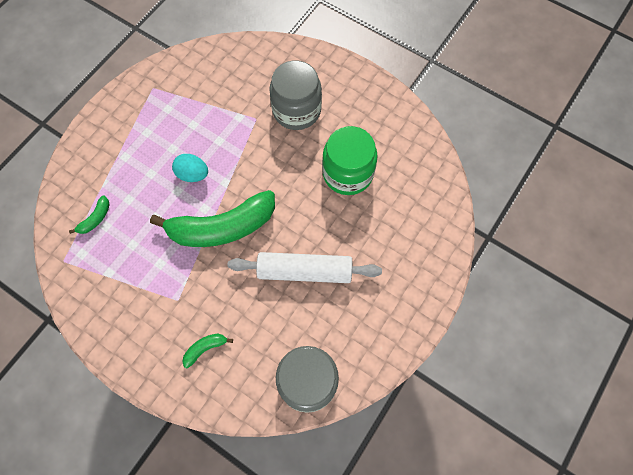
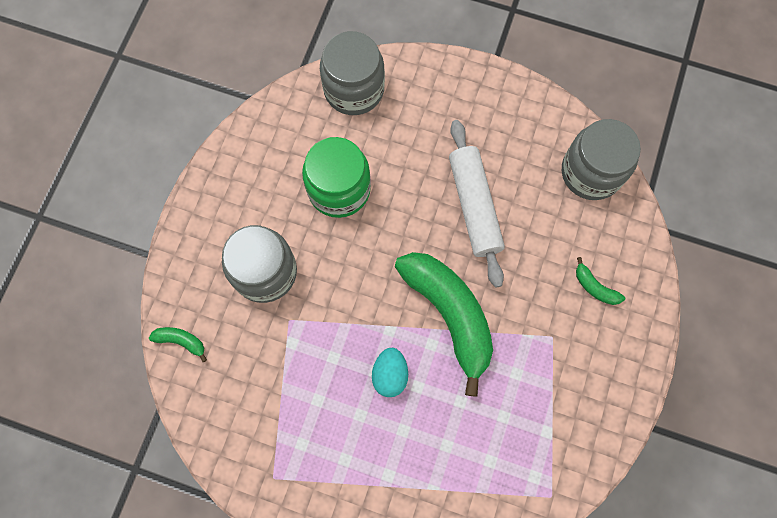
camera: 105 degrees left, 5 degrees up
green banana [69,195,110,234] -> green banana moved to [149,327,207,362]
none -> grey jar [320,31,385,115]

